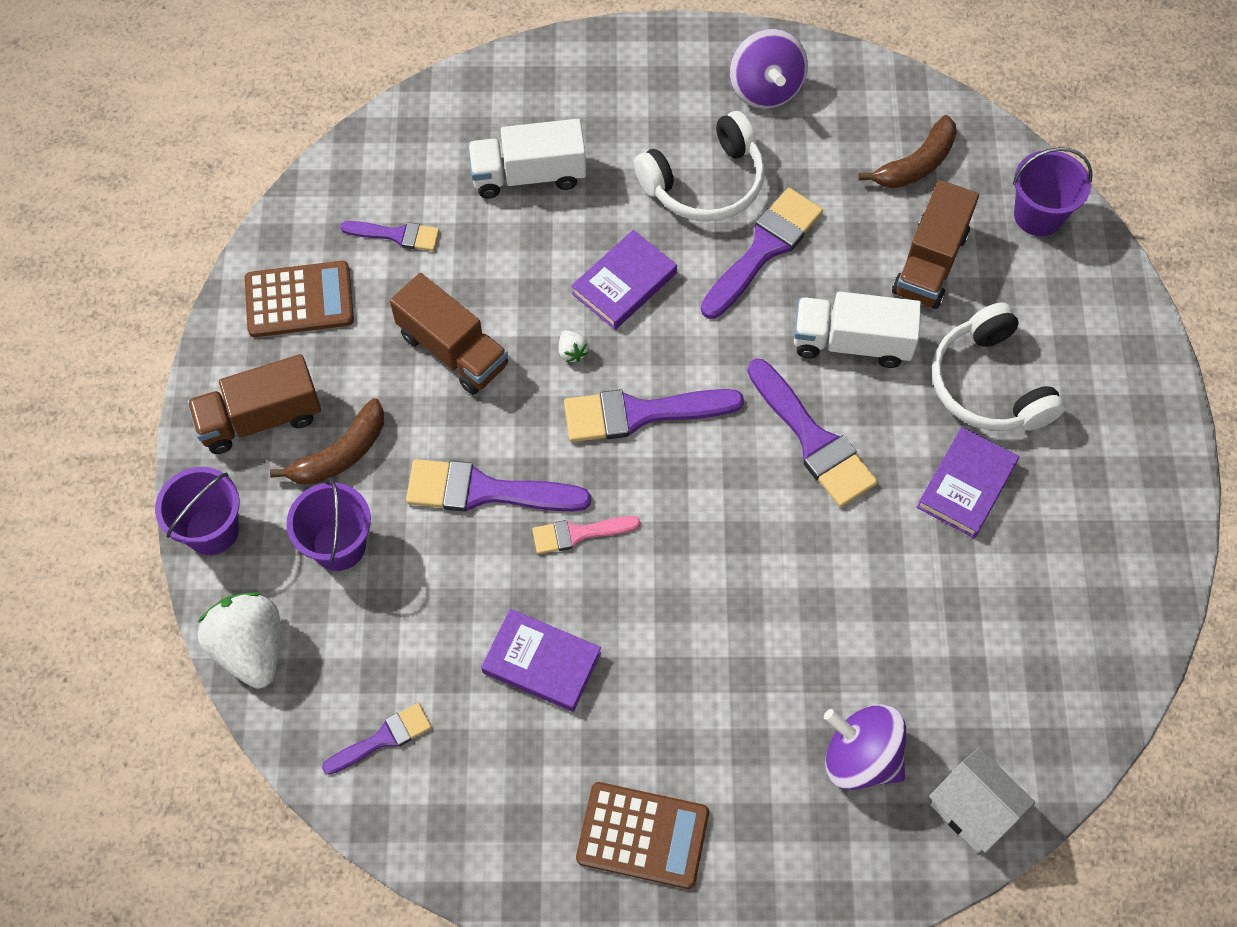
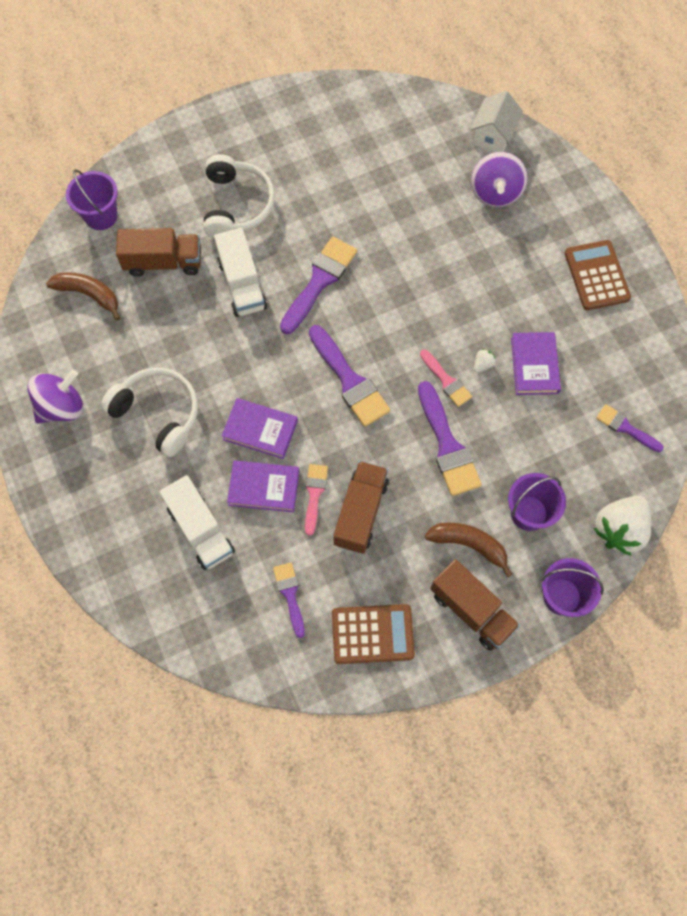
camera: 115 degrees left, 5 degrees up
brown calculator [245,261,354,337] -> brown calculator turned 120 degrees clockwise [332,604,415,664]
white strawberry [559,330,589,362] -> white strawberry moved to [474,349,496,373]
purple brush [701,188,823,319] -> none
purple book [917,427,1019,538] -> purple book moved to [227,460,299,512]
white headphones [932,302,1065,431] -> white headphones turned 45 degrees counterclockwise [203,154,275,238]
none -> pink brush [305,464,328,536]

